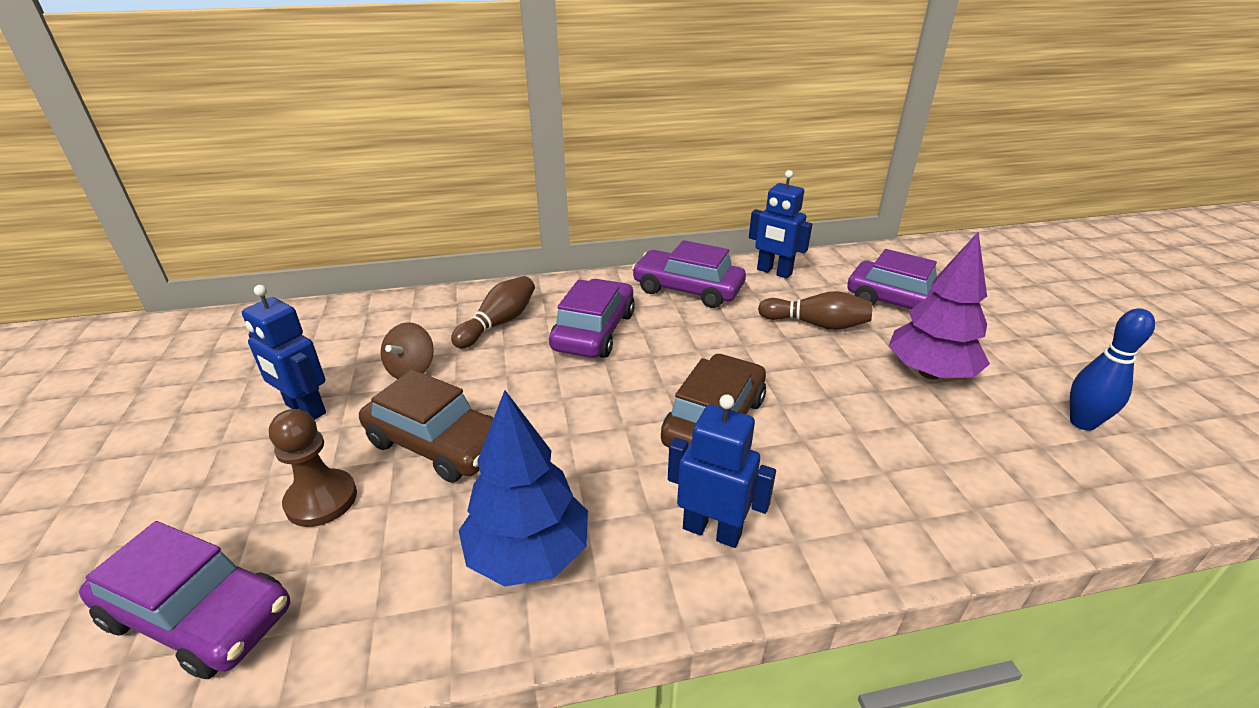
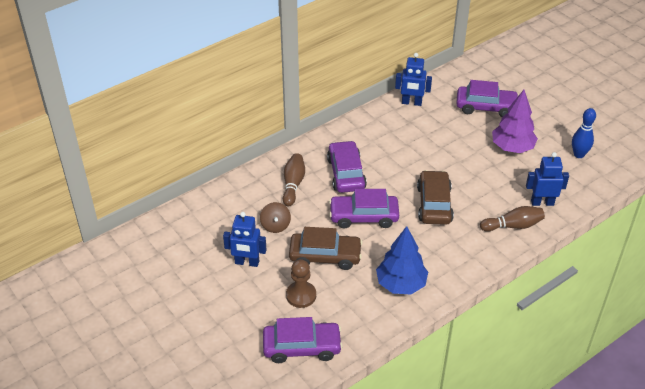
camera: 25 degrees left, 10 degrees up
purple car [632,240,746,308] -> purple car moved to [329,189,399,229]
blue robot [668,394,776,548] -> blue robot moved to [526,152,569,206]
brown bowling pin [758,291,872,330] -> brown bowling pin moved to [480,206,545,232]

